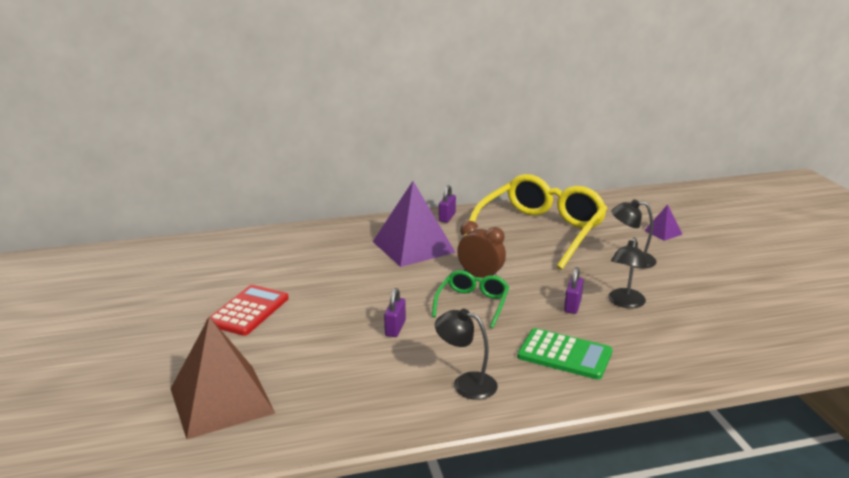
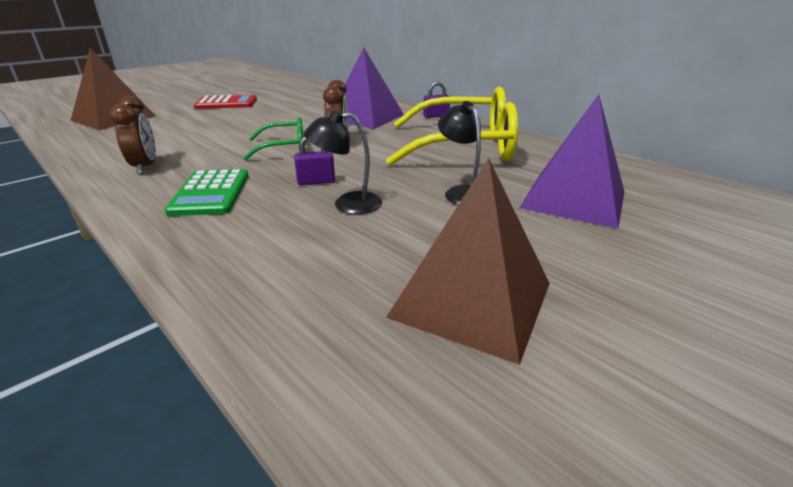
camera: 60 degrees right, 5 degrees up
purple padlock [384,288,406,337] -> none
black lamp [435,309,498,400] -> brown clock [110,96,156,174]
purple pyramid [644,204,682,241] -> purple pyramid [520,94,625,229], size x2.23
none -> brown pyramid [386,158,550,365]

